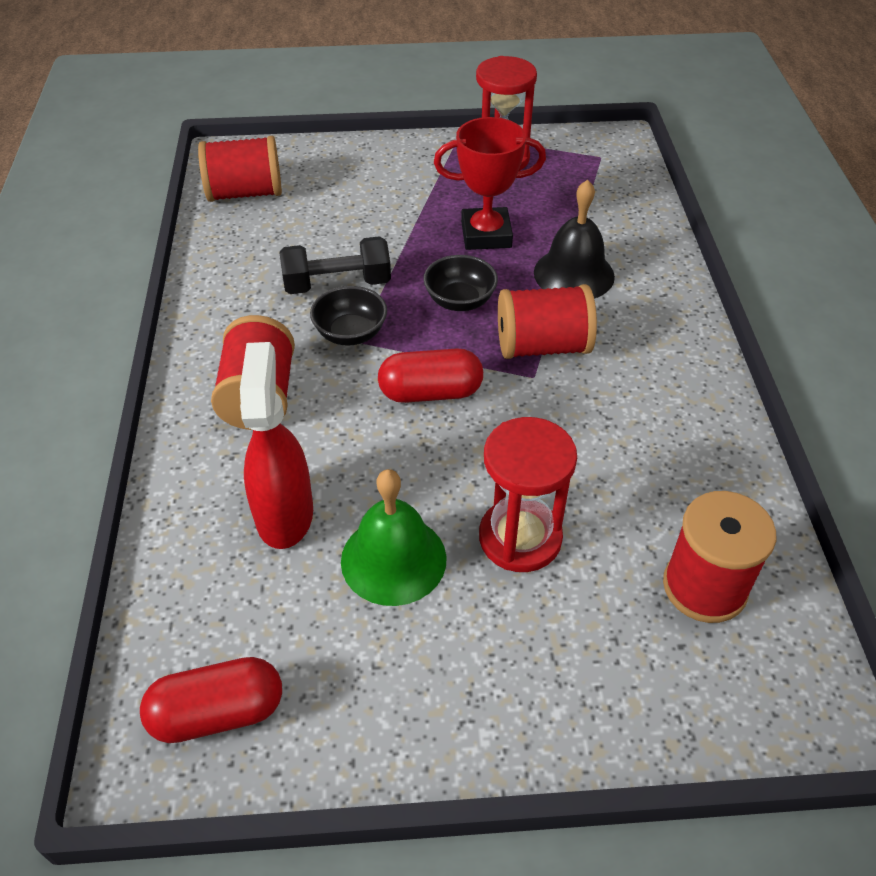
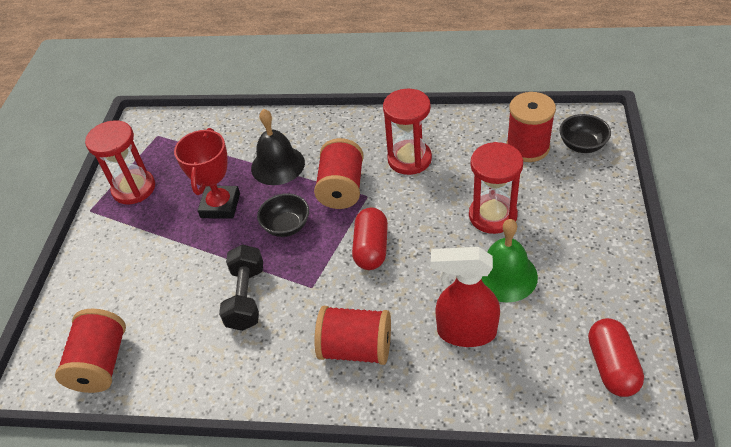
camera: 75 degrees left, 0 degrees up
black bowl [310,286,387,346] -> black bowl moved to [559,114,611,153]
none -> red hourglass [383,89,432,175]

